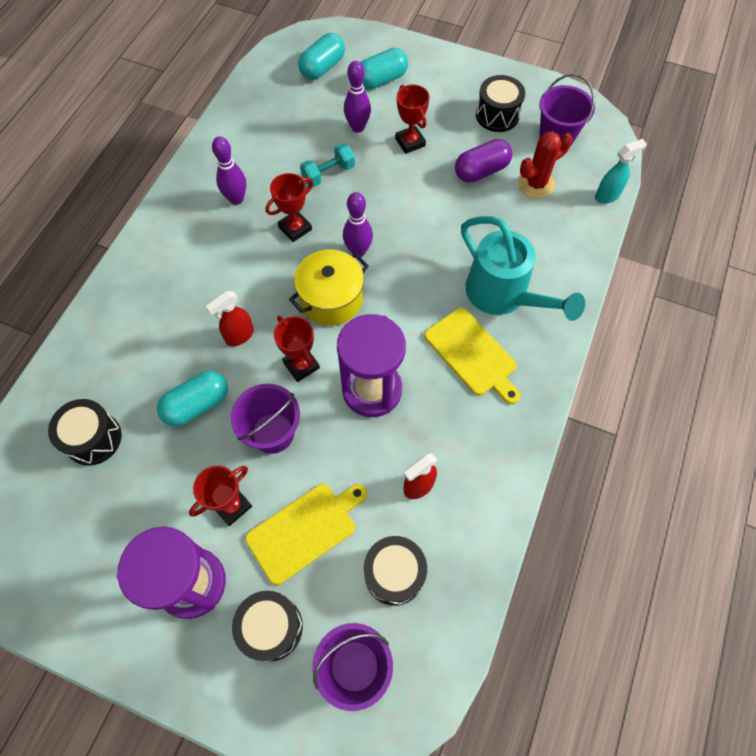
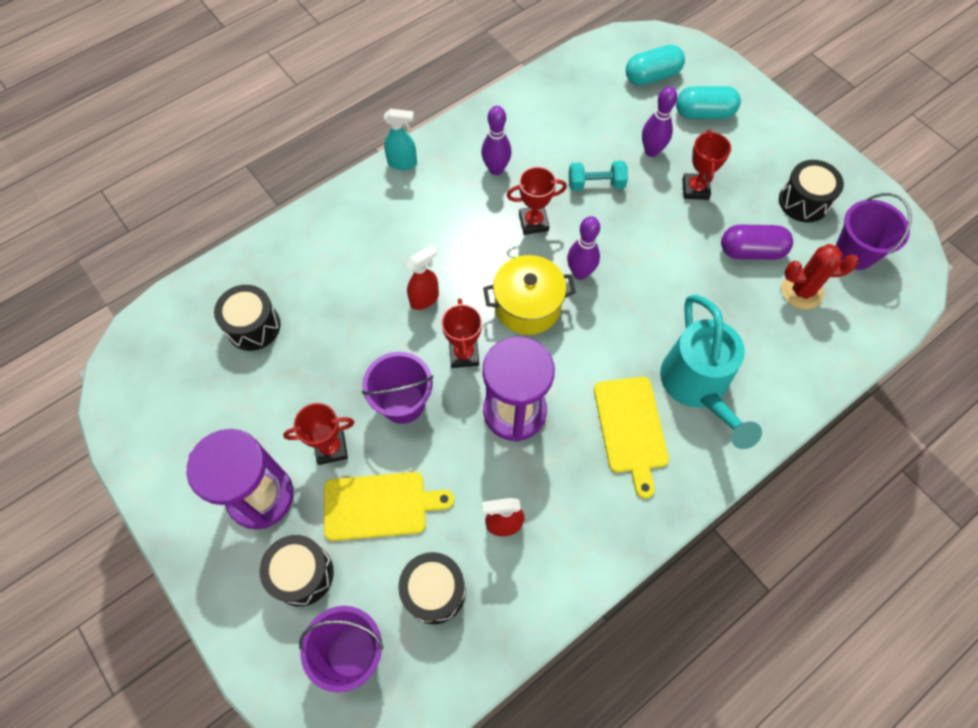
camera: 30 degrees right, 0 degrees up
turquoise capsule [157,370,228,426] -> none
red spray bottle [205,291,254,346] -> red spray bottle turned 150 degrees clockwise [406,245,439,310]
turquoise spray bottle [595,139,647,204] -> turquoise spray bottle moved to [384,109,417,170]

